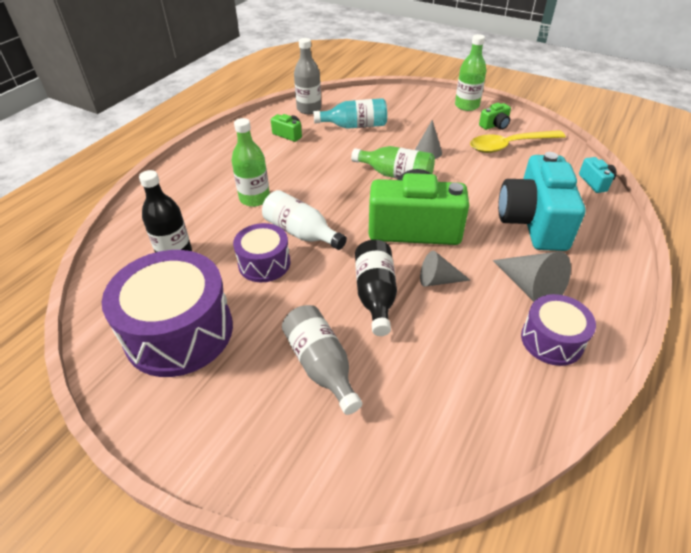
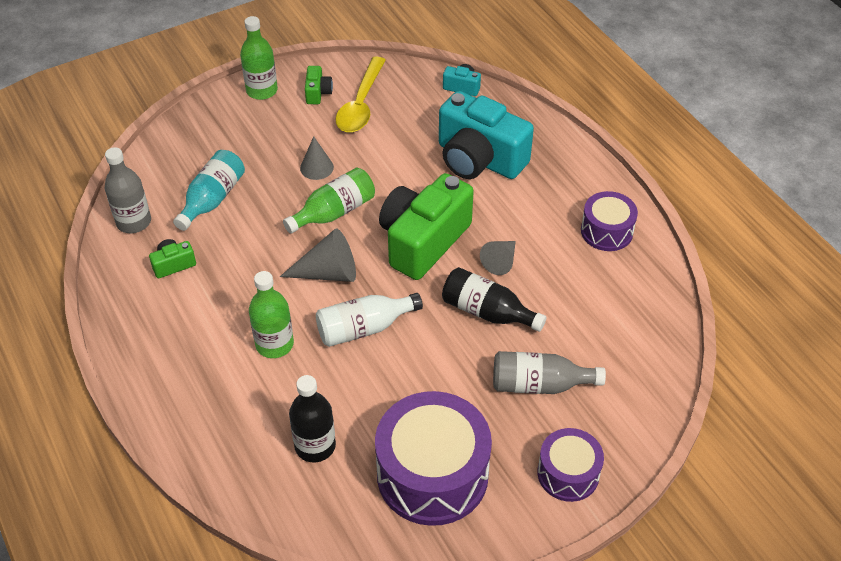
camera: 60 degrees left, 5 degrees up
purple drum [233,223,290,282] -> purple drum moved to [538,428,604,502]
grey cone [493,251,571,302] -> grey cone moved to [280,228,356,282]

